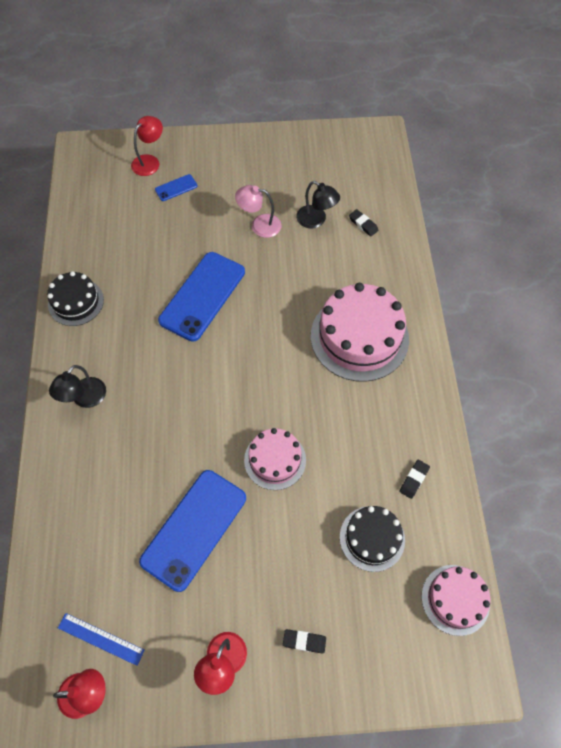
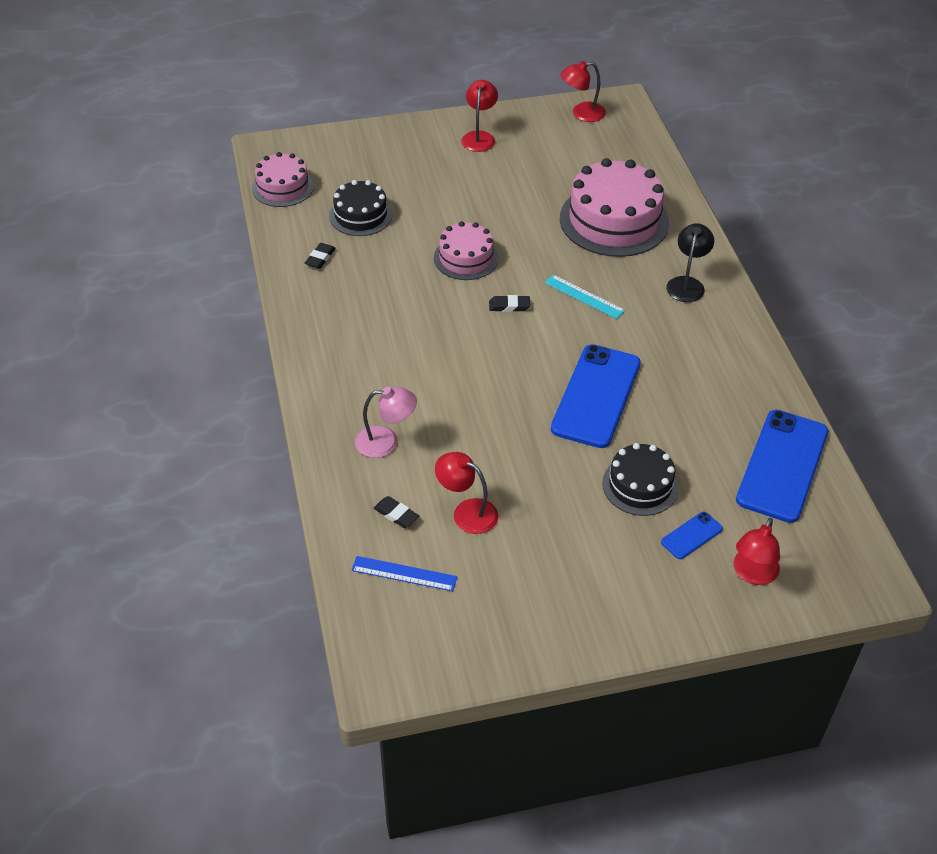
camera: 170 degrees right, 15 degrees down
black cake [47,271,104,326] -> black cake moved to [602,443,679,516]
blue ruler [58,613,145,666] -> blue ruler moved to [351,556,457,592]
blue phone [139,470,246,592] -> blue phone moved to [736,410,828,523]
pink lamp [235,185,281,238] -> pink lamp moved to [355,387,417,458]
black eraser [283,629,326,654] -> black eraser moved to [489,295,530,312]
black lamp [296,181,340,228] -> red lamp [435,452,498,534]
pink cake [311,283,409,382] -> pink cake moved to [560,158,669,257]
none -> turquoise ruler [545,275,625,319]

